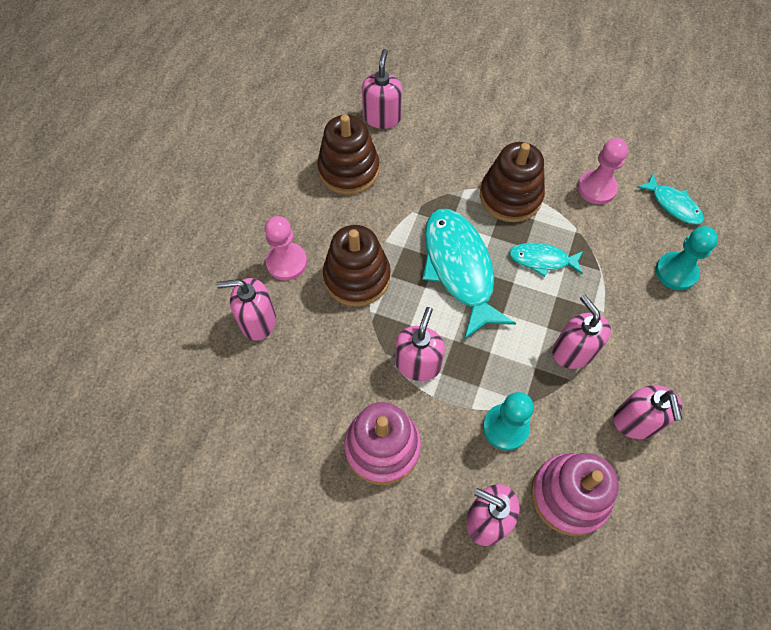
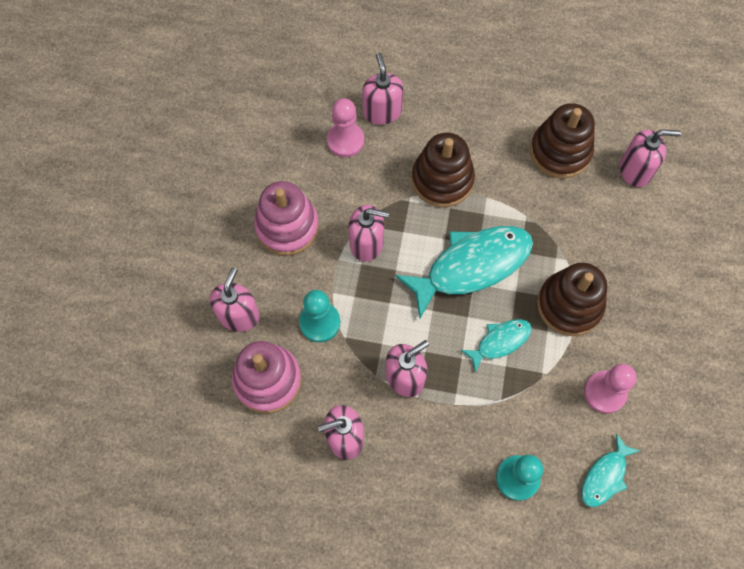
camera: 80 degrees right, 5 degrees up
pink pawn [265,216,307,280] -> pink pawn moved to [327,98,364,158]
turquoise fish [509,243,583,277] -> turquoise fish turned 60 degrees clockwise [460,319,532,373]

